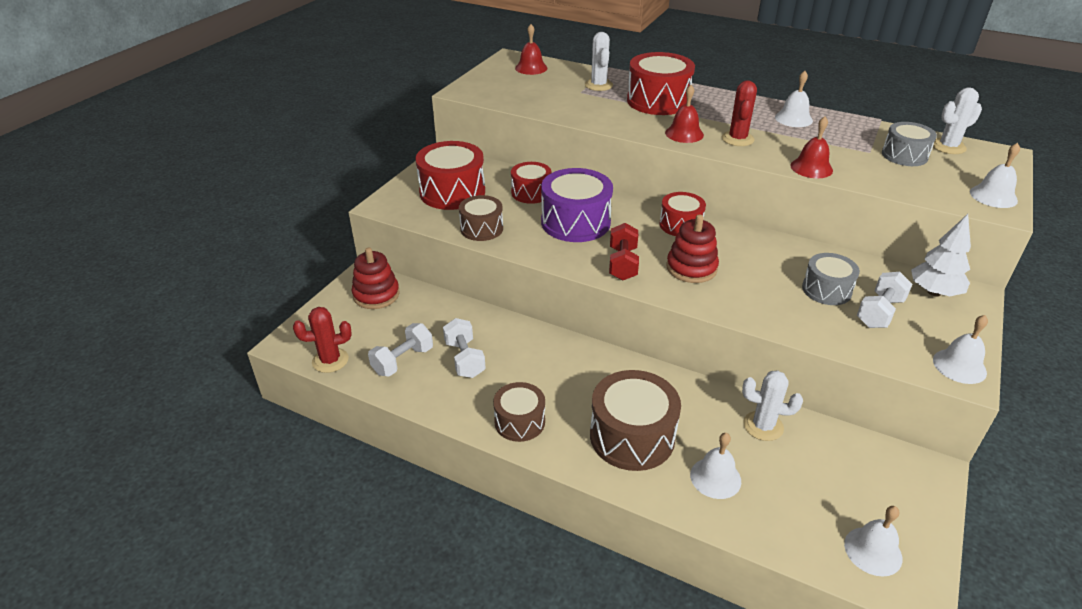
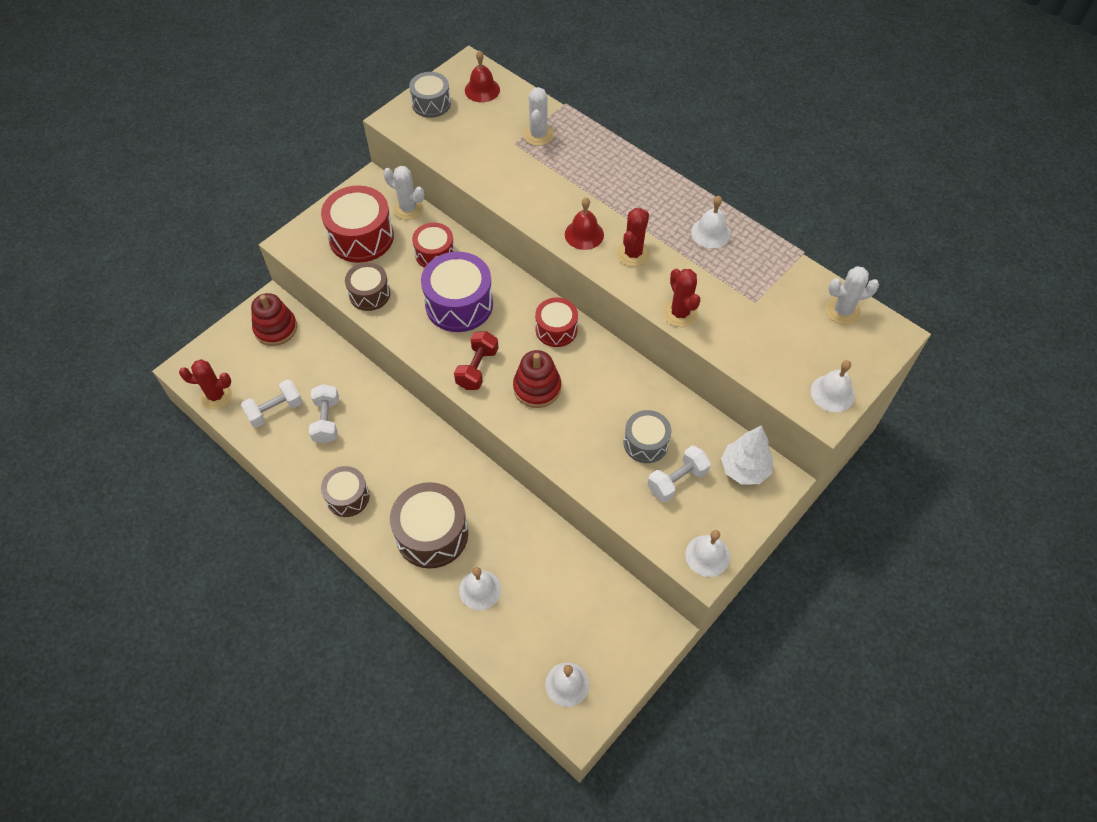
camera: 15 degrees right, 20 degrees up
red drum [627,52,695,115] -> none
white cactus [742,370,803,441] -> white cactus moved to [383,166,424,220]
red bell [791,116,833,178] -> red cactus [663,269,700,327]
grey drum [882,122,937,166] -> grey drum moved to [409,72,451,118]

